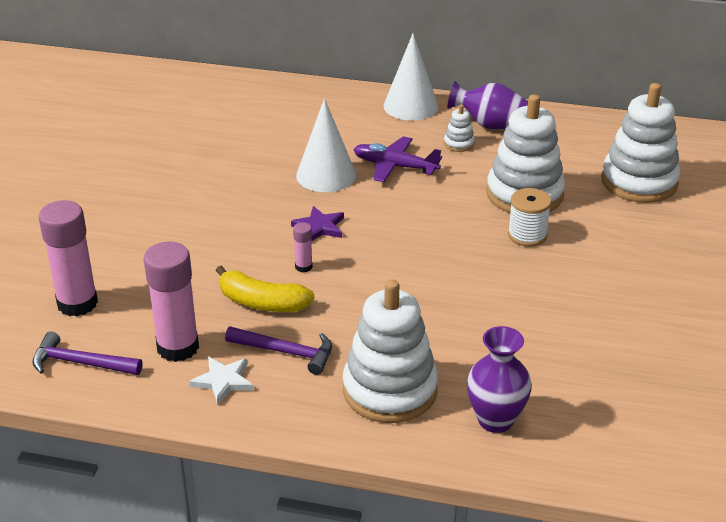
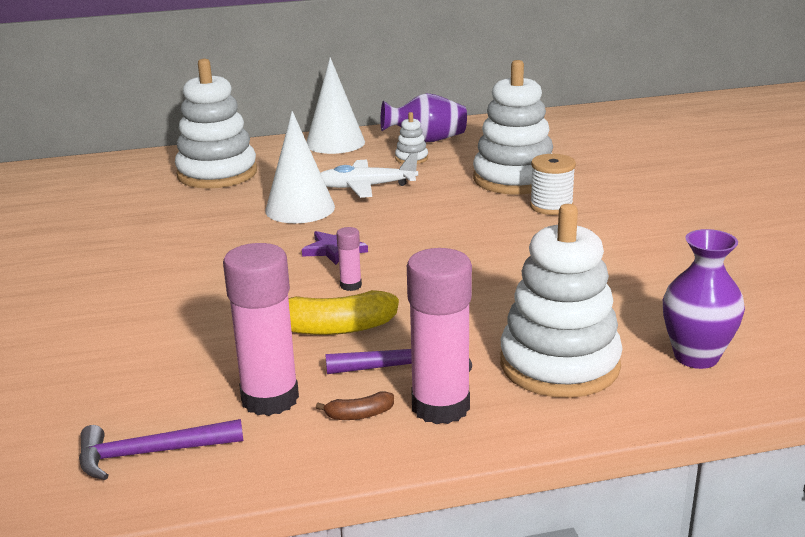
camera: 25 degrees left, 10 degrees down
pink glue stick [39,200,98,316] -> pink glue stick moved to [407,248,472,424]
white star [189,356,254,405] -> brown banana [316,391,394,420]
purple plane [353,136,442,182] -> white plane [321,153,418,198]
white stacking toy [601,83,681,203] -> white stacking toy moved to [175,59,257,188]

